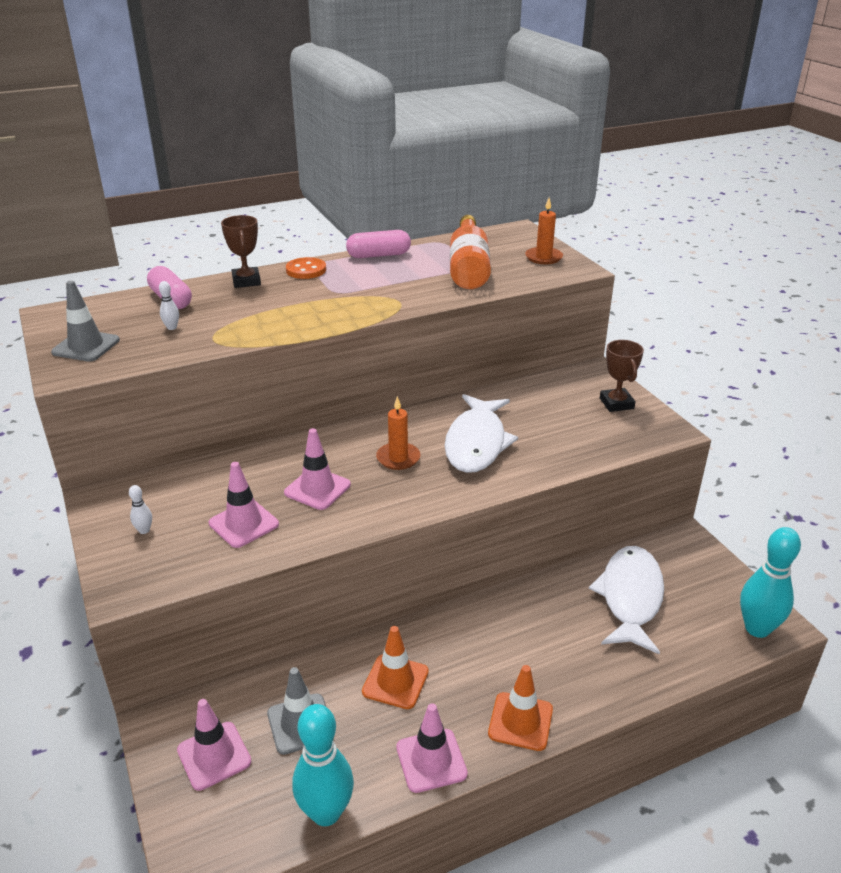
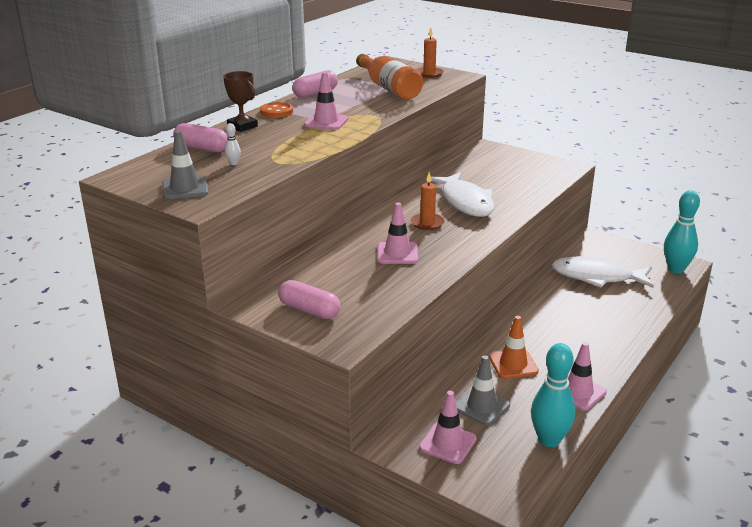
camera: 30 degrees left, 5 degrees down
white bowling pin [129,485,152,534] -> pink capsule [278,280,341,319]
pink traffic cone [209,462,279,548] -> pink traffic cone moved to [304,72,348,130]
orange traffic cone [488,665,553,751] -> none
white fish [589,546,664,654] -> white fish turned 60 degrees counterclockwise [552,256,654,288]
brown trophy [600,340,644,412] -> none

